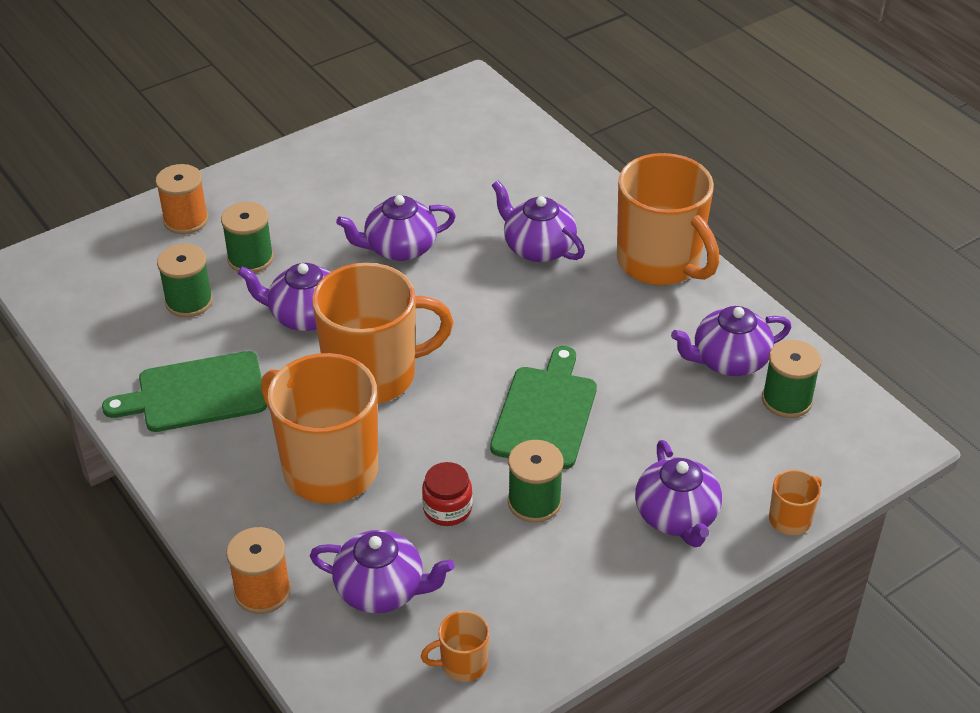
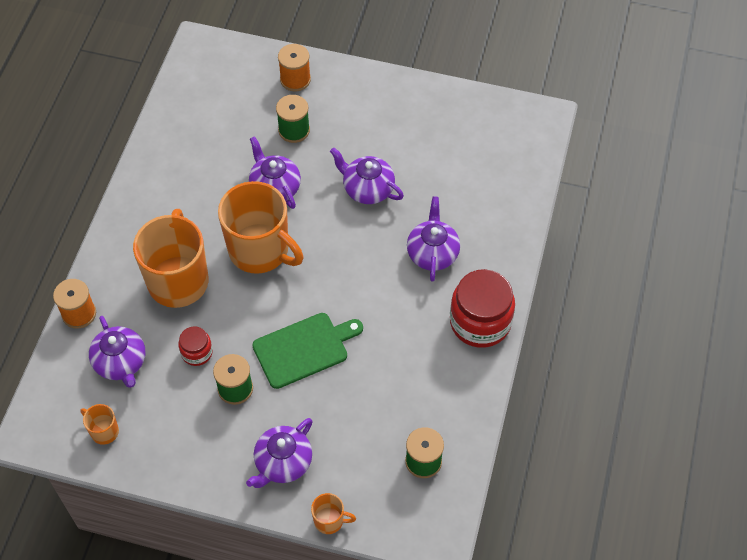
camera: 50 degrees right, 15 degrees up
green cutting board [102,351,267,432] -> none
green spool [157,243,213,317] -> none
orange mug [617,153,719,285] -> red jar [450,269,515,348]
purple teapot [671,306,791,376] -> none

